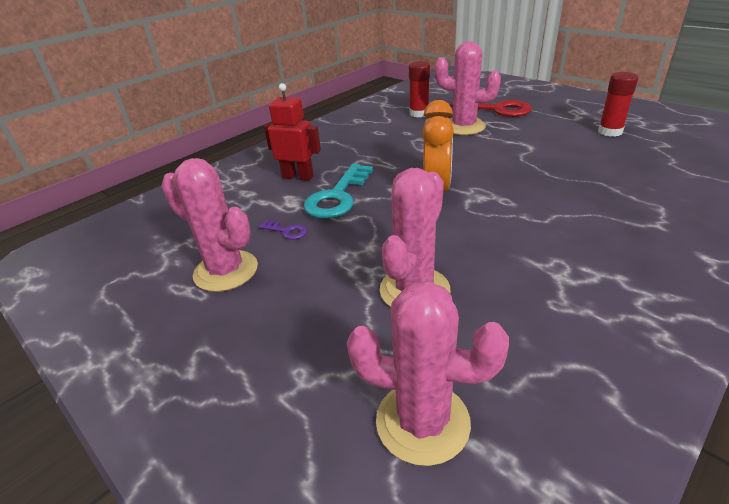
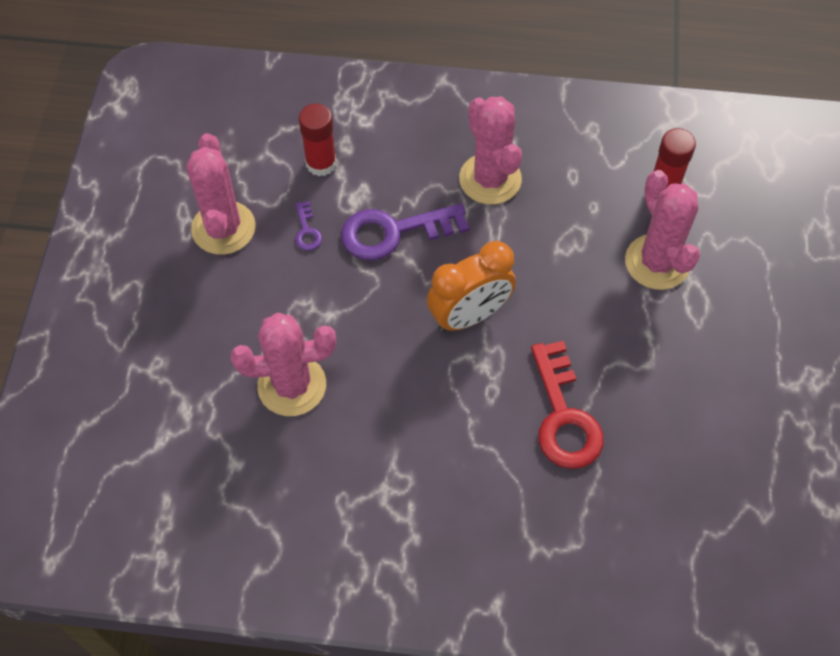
camera: 50 degrees right, 25 degrees up
red robot [264,83,321,181] -> none
turquoise key [303,164,373,218] -> purple key [341,203,469,260]
pink cactus [347,281,509,466] -> pink cactus moved to [459,97,522,204]
red key [450,100,532,117] -> red key moved to [531,341,604,469]
red glue stick [598,72,638,137] -> red glue stick moved to [299,104,337,176]

